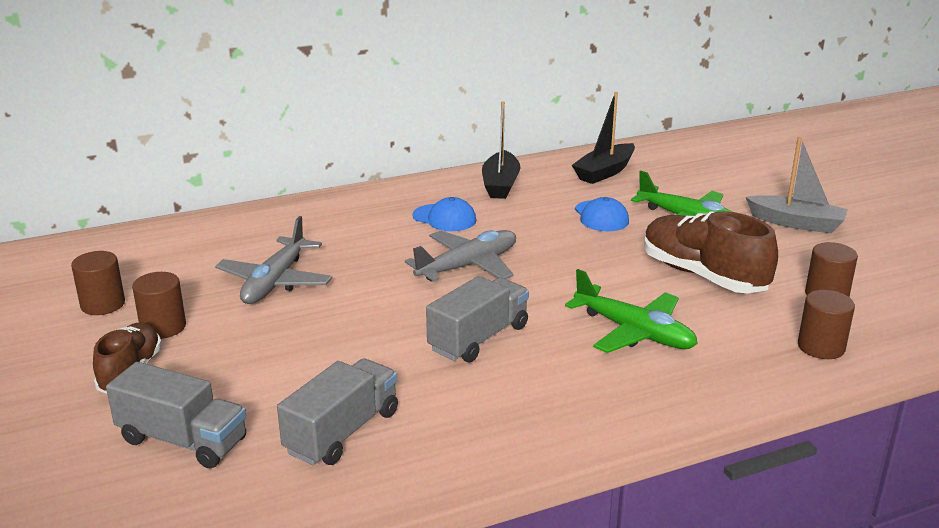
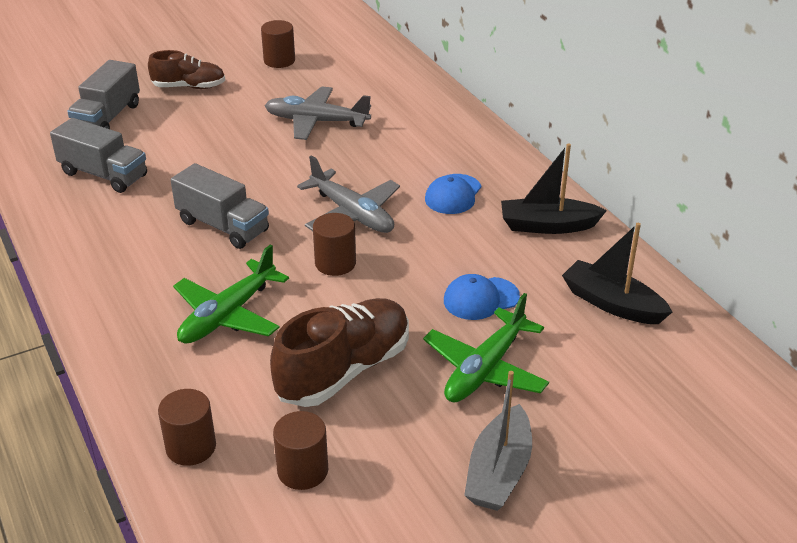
camera: 85 degrees right, 10 degrees up
brown cylinder [132,272,186,339] -> brown cylinder moved to [313,213,356,276]

